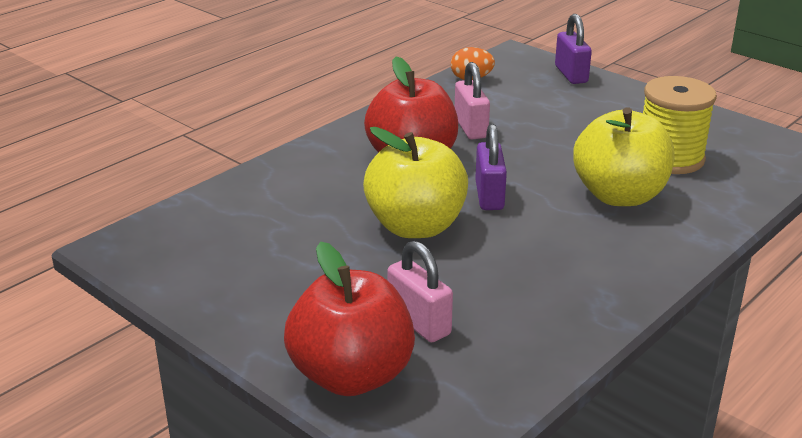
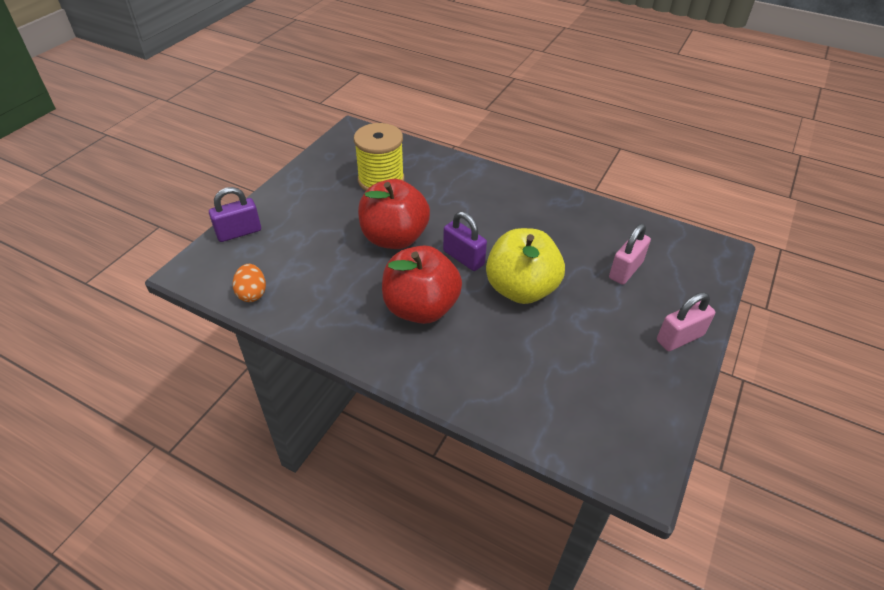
camera: 105 degrees left, 15 degrees up
red apple [284,241,415,396] -> red apple moved to [358,179,430,249]
pink padlock [455,62,490,139] -> pink padlock moved to [657,292,715,351]
purple padlock [475,124,507,210] -> purple padlock turned 60 degrees clockwise [443,211,487,271]
yellow apple [573,107,675,206] -> none

